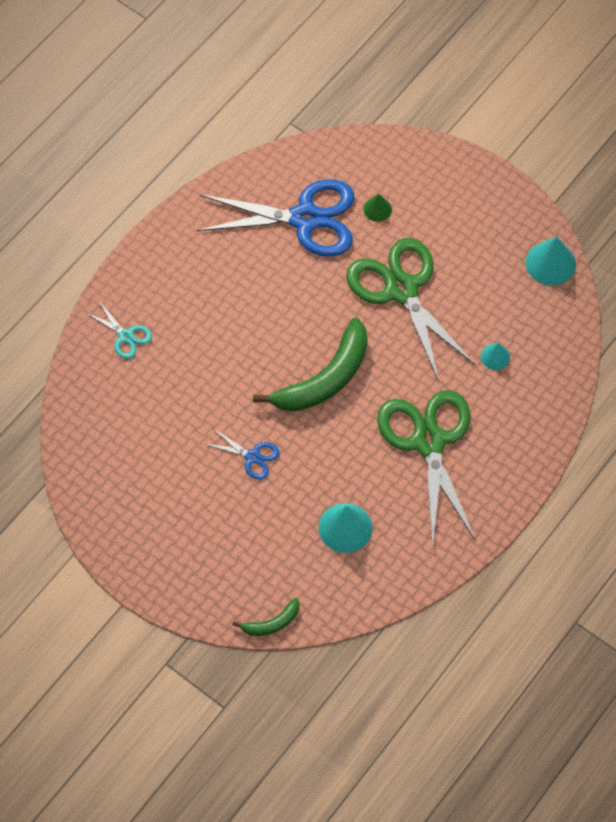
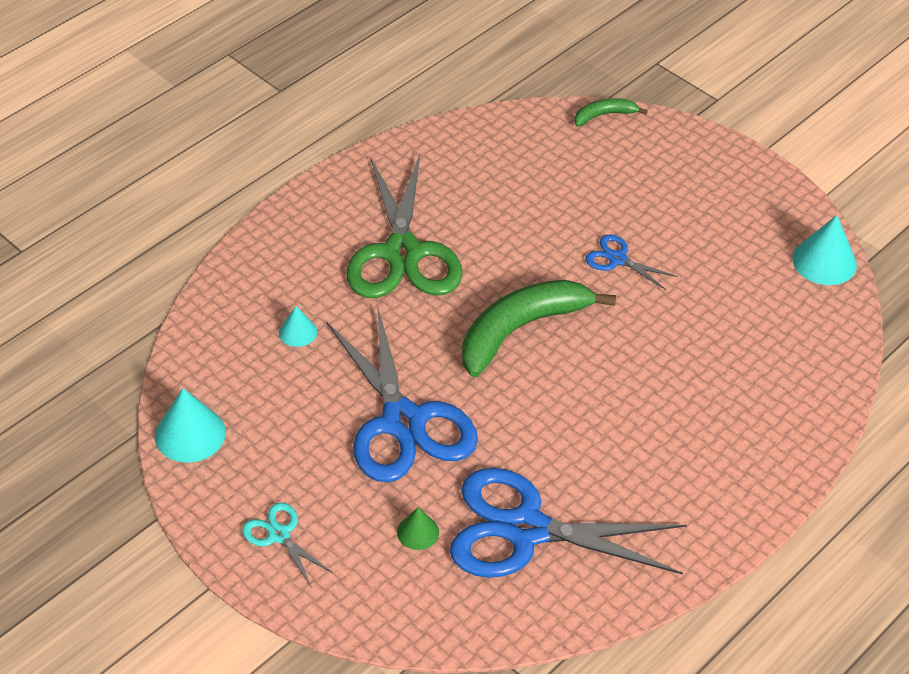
camera: 175 degrees left, 15 degrees down
turquoise scissors [85,301,152,359] -> turquoise scissors moved to [242,502,333,586]
turquoise cone [319,503,372,553] -> turquoise cone moved to [792,215,857,285]
green scissors [346,238,476,381] -> blue scissors [326,308,478,482]

